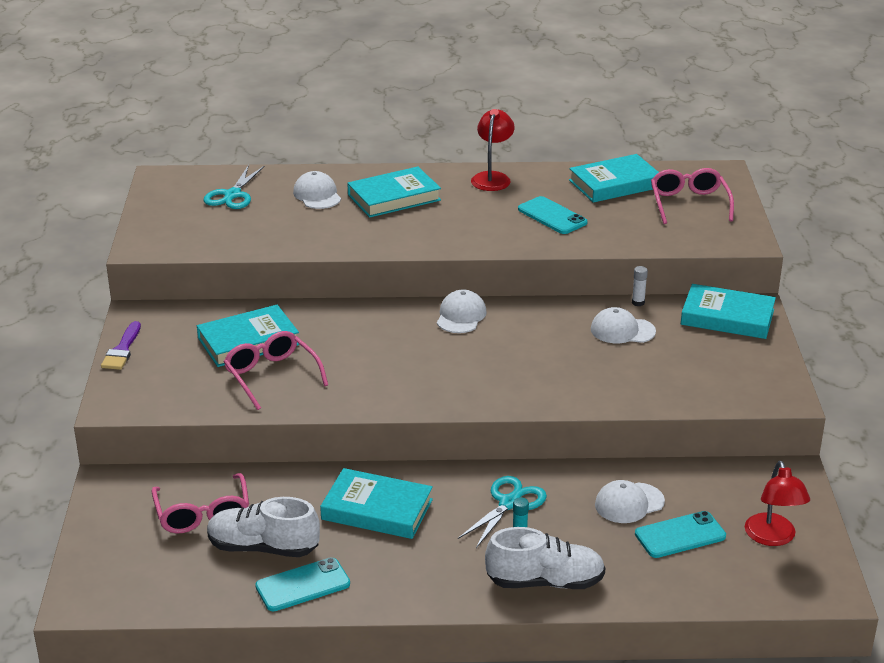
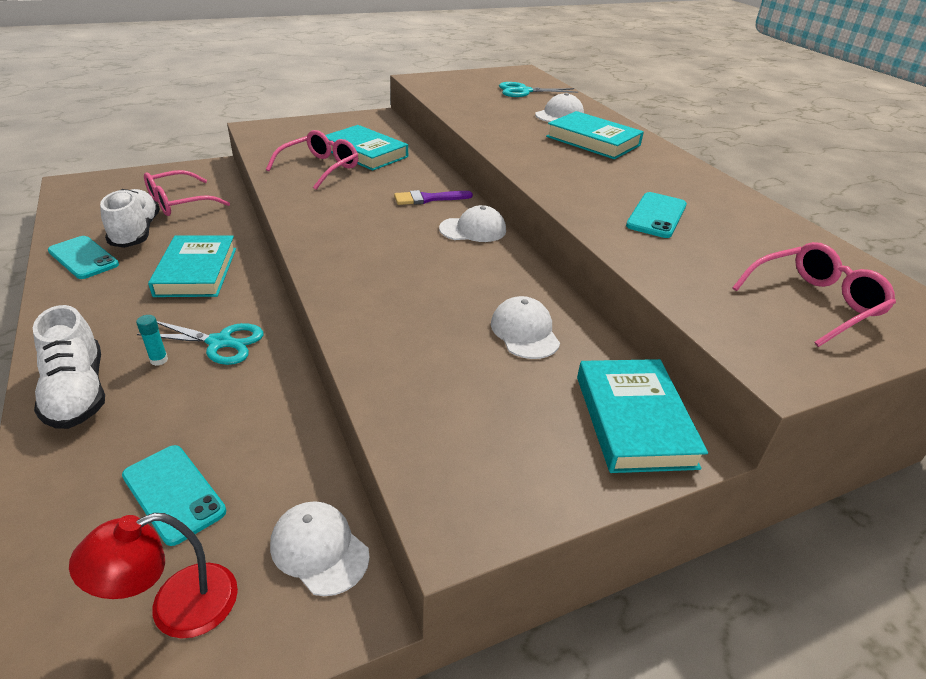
camera: 65 degrees right, 5 degrees up
purple brush [101,321,141,370] -> purple brush moved to [394,190,473,205]
red lamp [471,109,515,191] -> none
turquoise book [569,154,659,203] -> none
white cap [595,480,665,523] -> white cap moved to [270,501,370,596]
white glue stick [632,266,648,306] -> none

